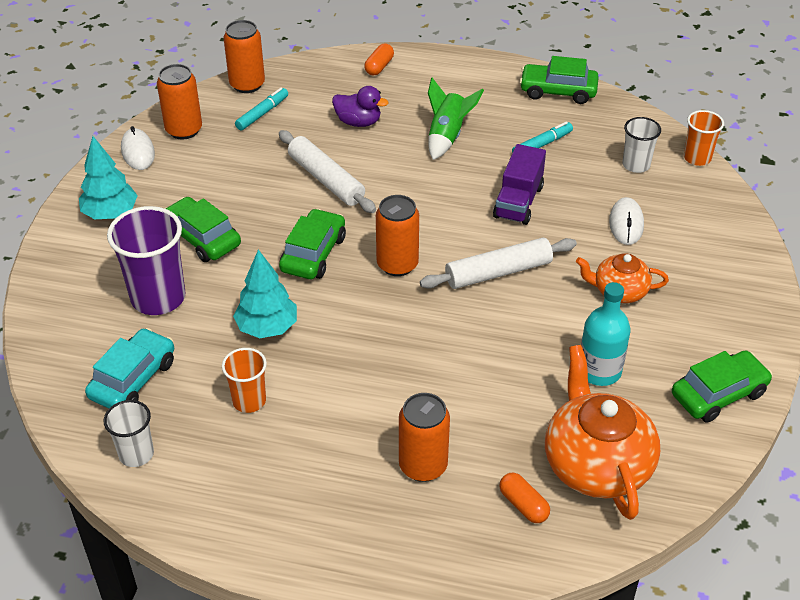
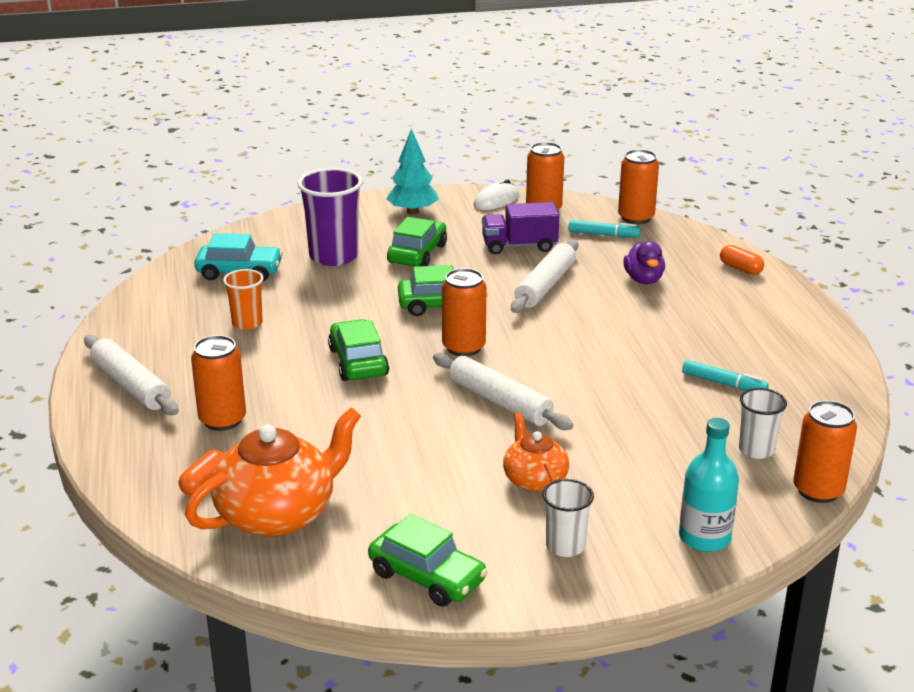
camera: 65 degrees right, 15 degrees down
white cup [104,400,154,467] -> white cup moved to [543,479,594,557]
turquoise tree [233,249,297,338] -> none
orange capsule [364,44,394,76] -> orange capsule turned 45 degrees clockwise [720,245,764,275]
green rocket [428,78,484,160] -> none
purple truck [493,144,546,225] -> purple truck moved to [482,202,559,254]
green car [520,56,599,104] -> green car moved to [328,319,389,381]
turquoise bottle [581,282,631,386] -> turquoise bottle moved to [679,418,739,552]
white mouse [609,197,644,245] -> none
orange cup [684,110,724,166] -> orange can [793,400,857,503]
none -> white rolling pin [84,335,179,415]

